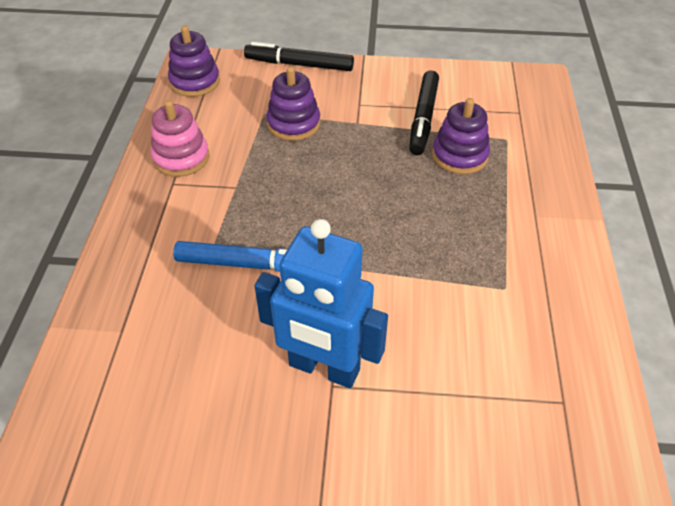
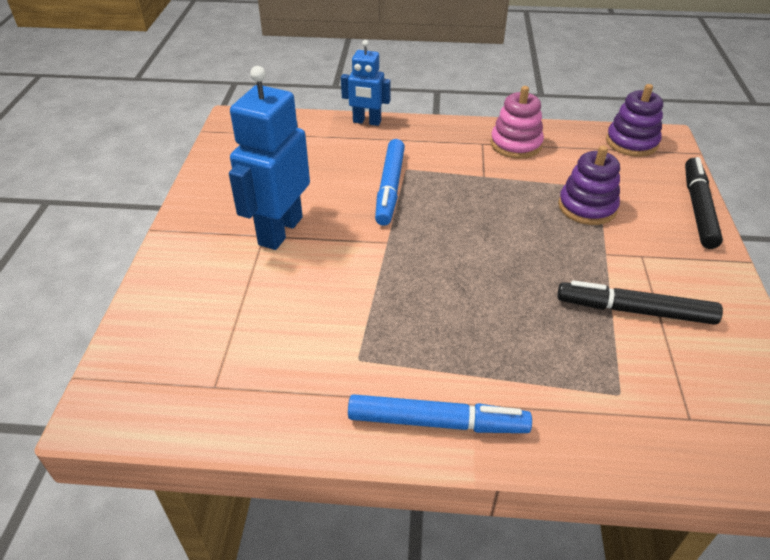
camera: 90 degrees right, 5 degrees down
purple stacking toy [432,98,490,174] -> none
none -> blue robot [341,40,391,126]
none -> blue marker [348,394,532,433]

